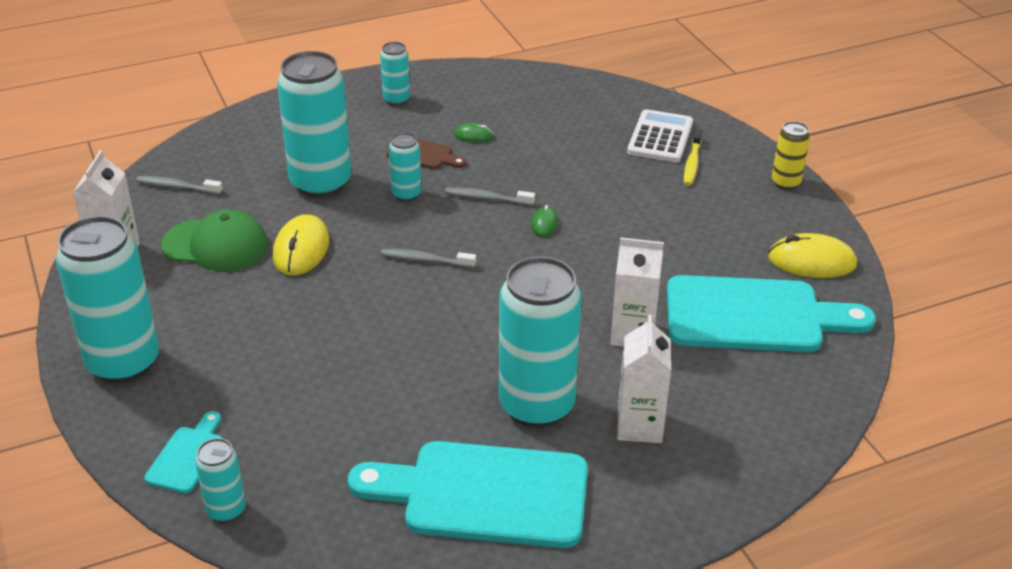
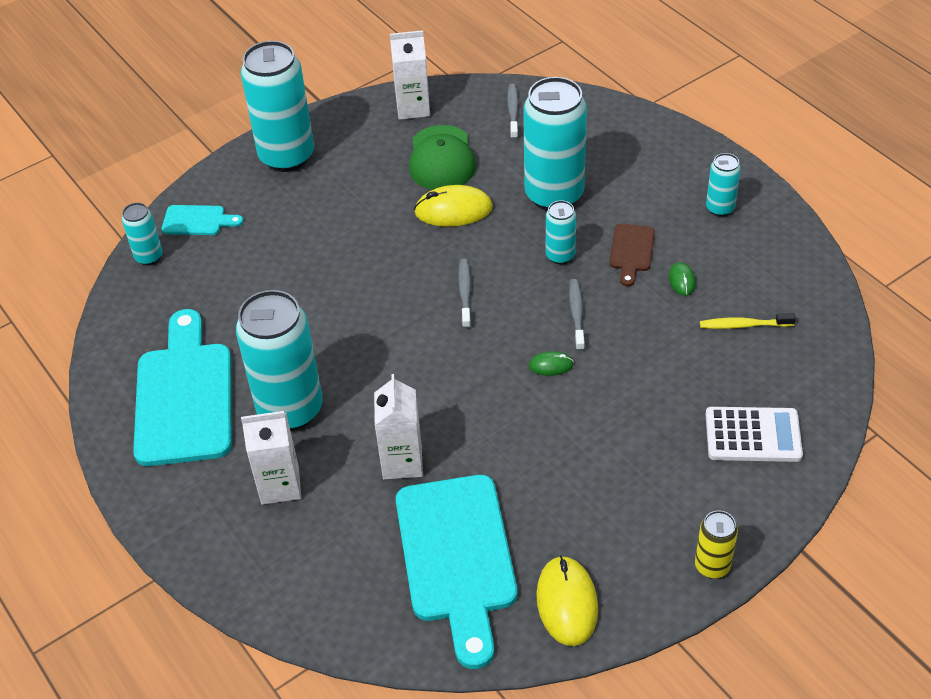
camera: 80 degrees right, 10 degrees up
yellow toothbrush [684,129,702,186] -> yellow toothbrush moved to [700,313,796,329]

